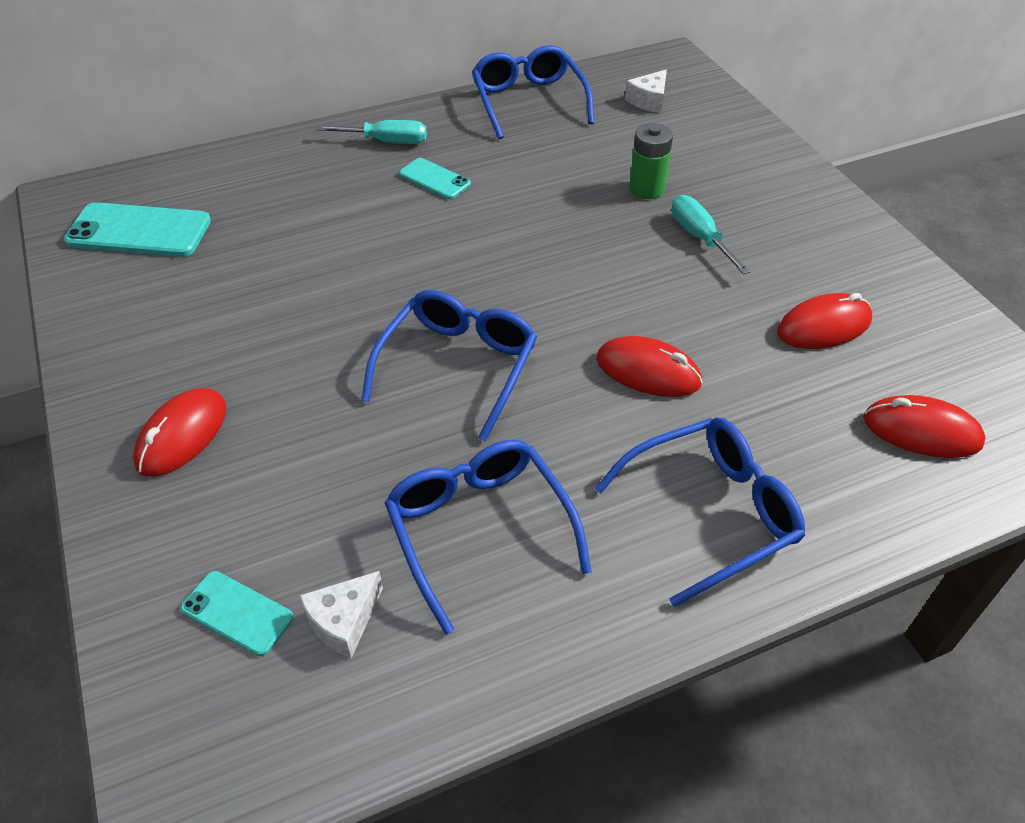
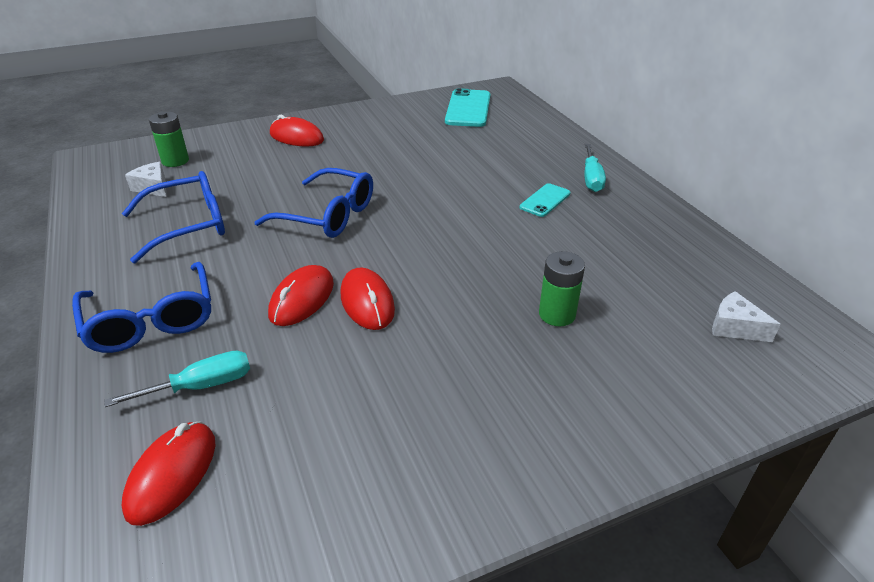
camera: 90 degrees right, 10 degrees down
turquoise phone [180,571,294,656] -> green battery [149,111,189,167]
blue glasses [472,45,594,139] -> none
turquoise screwdriver [672,195,751,275] -> turquoise screwdriver moved to [104,351,250,407]
red mouse [777,293,872,349] -> red mouse moved to [341,267,395,330]

